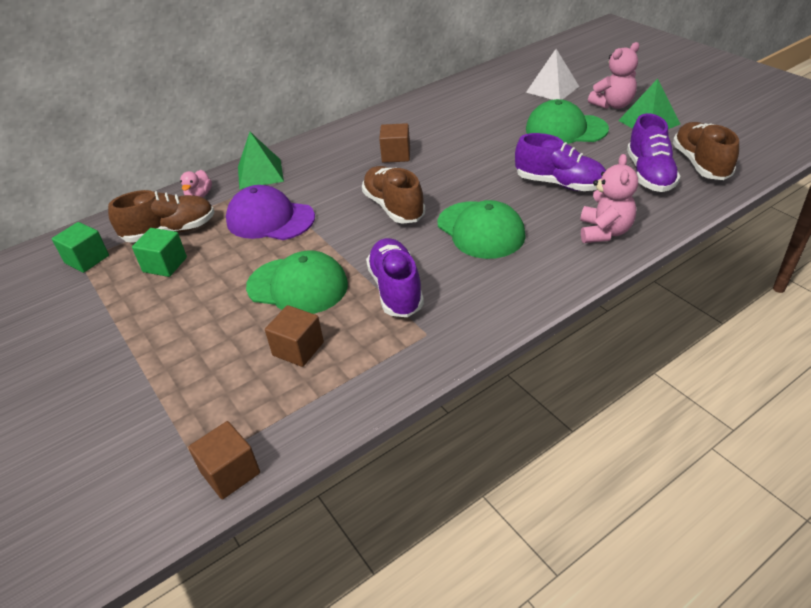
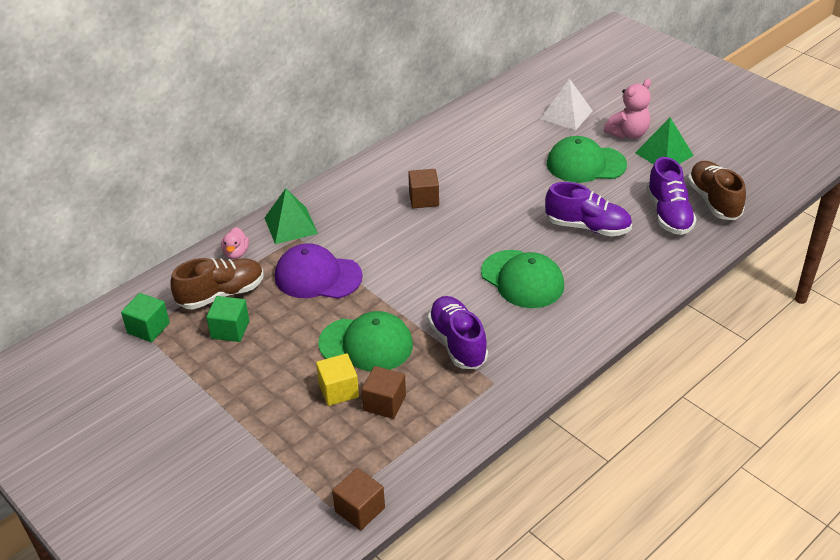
camera: 10 degrees left, 0 degrees up
brown shoe [362,166,425,224] -> none
pink teddy bear [580,154,638,243] -> none
none -> yellow cube [316,353,359,406]

